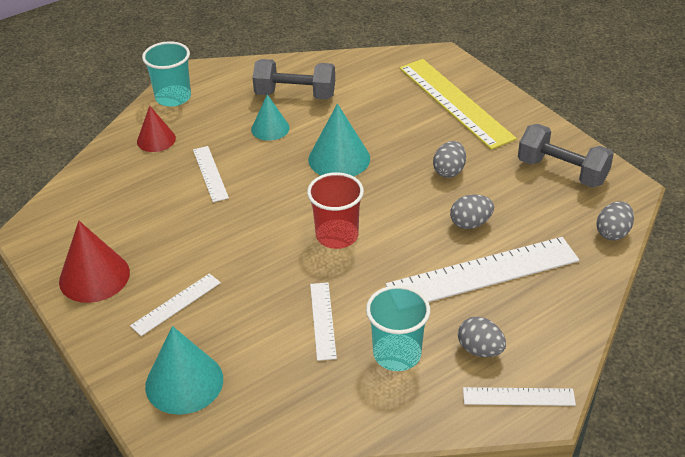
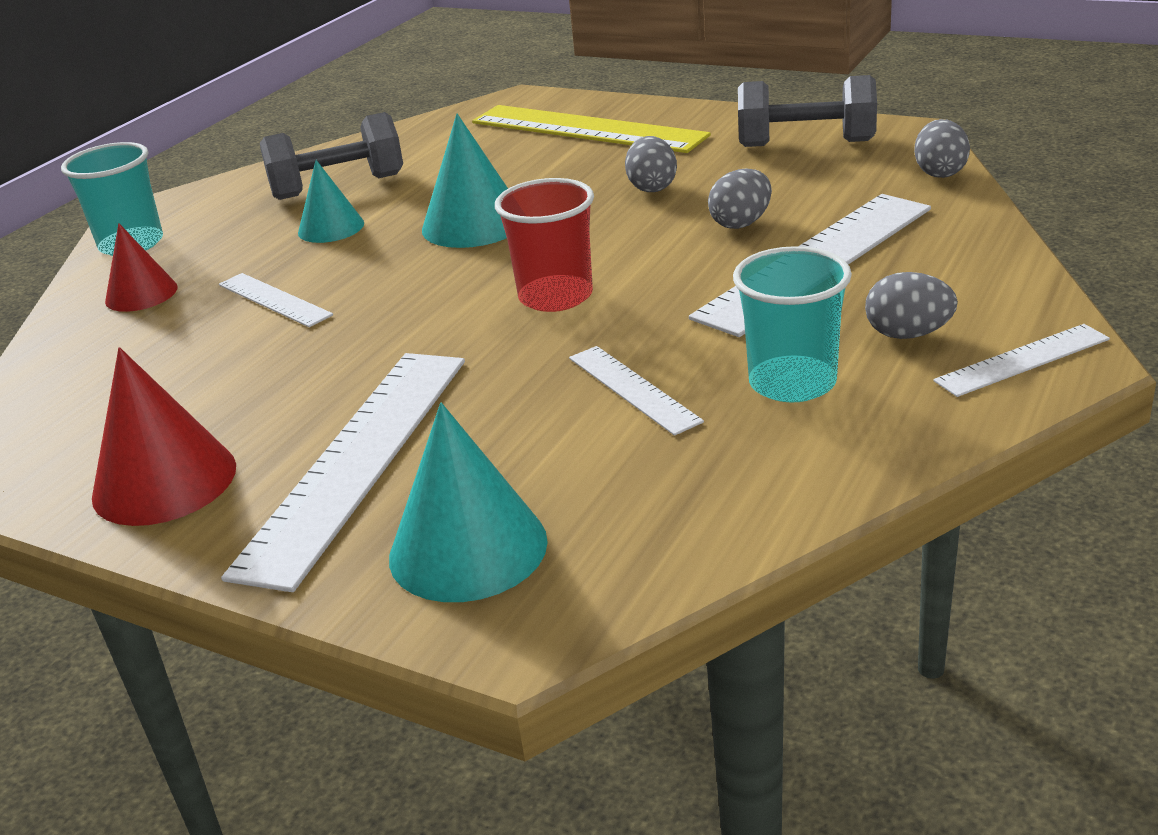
camera: 25 degrees left, 10 degrees down
white ruler [130,273,221,336] -> white ruler [221,353,465,592], size x2.00

